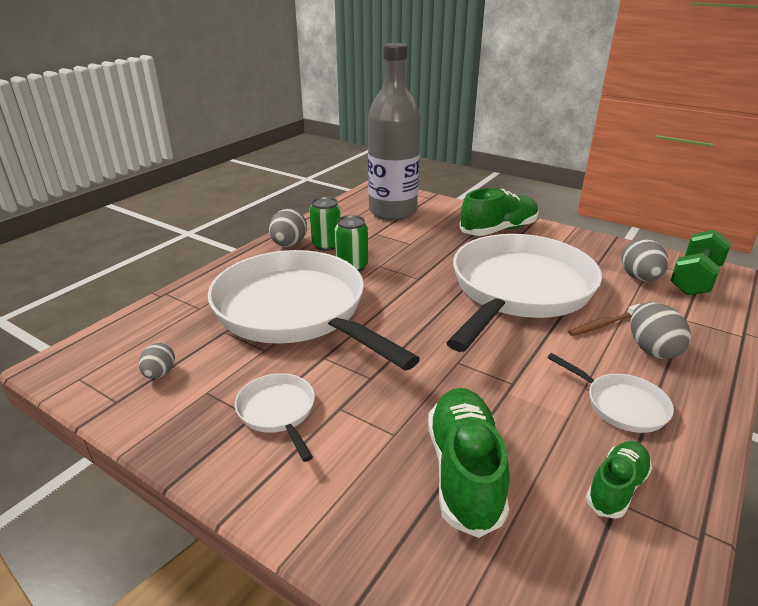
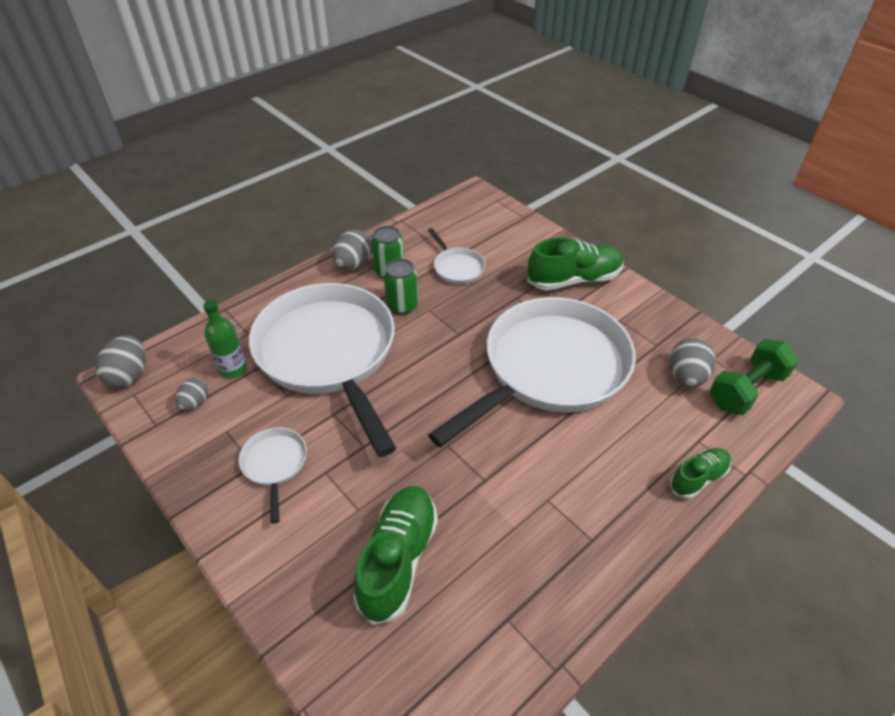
camera: 15 degrees right, 15 degrees up
grey bottle [368,43,421,220] -> none
white pan [547,353,674,433] -> white pan moved to [428,228,485,284]
brown toothbrush [568,303,640,336] -> none
green shoe [586,441,652,519] -> green shoe moved to [669,448,731,499]
grey egg [631,302,691,359] -> grey egg moved to [95,335,146,388]
none -> green bottle [203,300,247,378]

